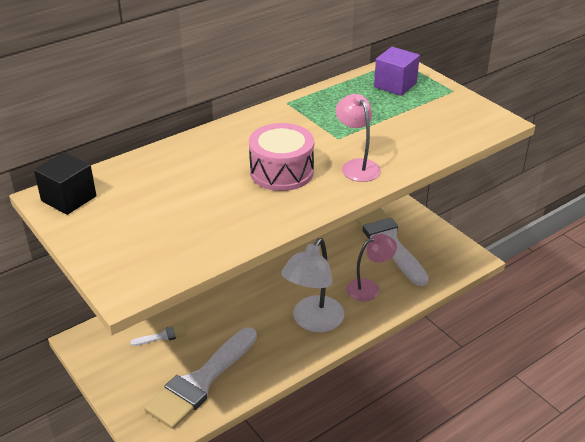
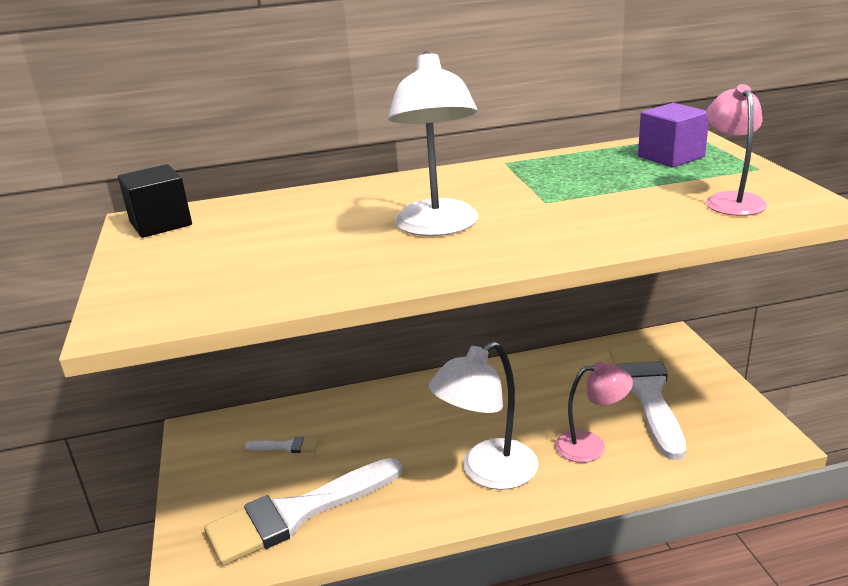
camera: 25 degrees right, 10 degrees down
pink drum [249,123,314,191] -> white lamp [388,51,478,236]
pink lamp [336,94,381,182] -> pink lamp moved to [706,84,767,216]

